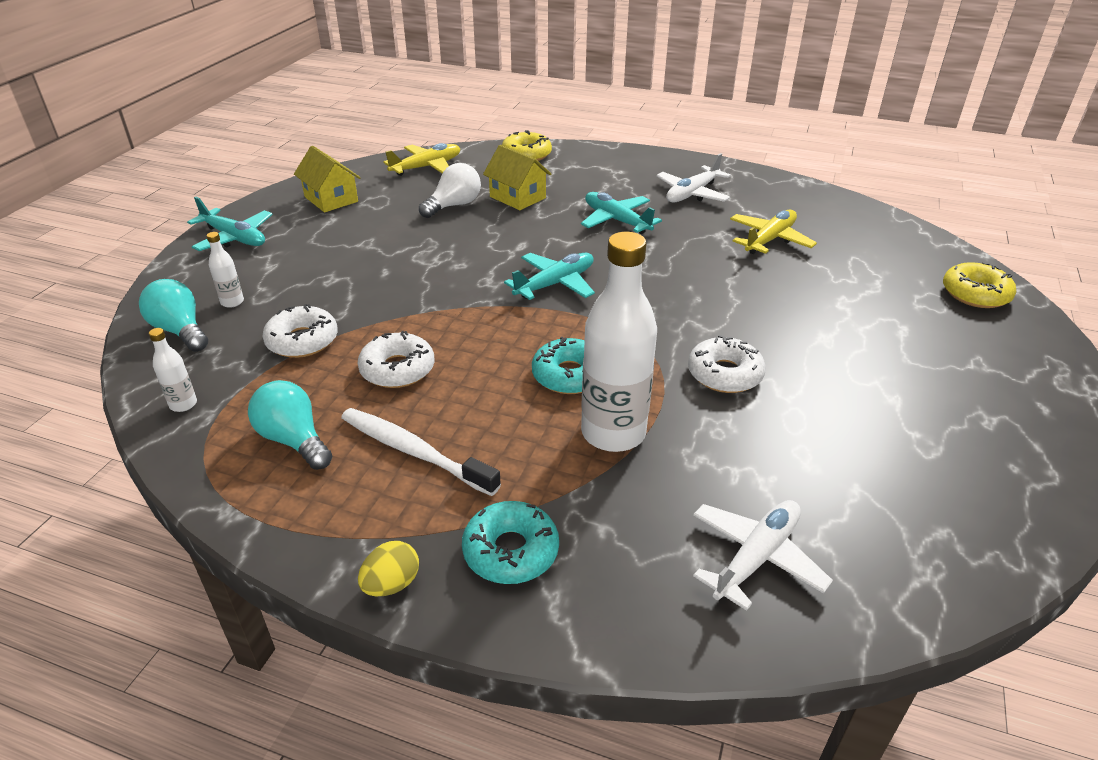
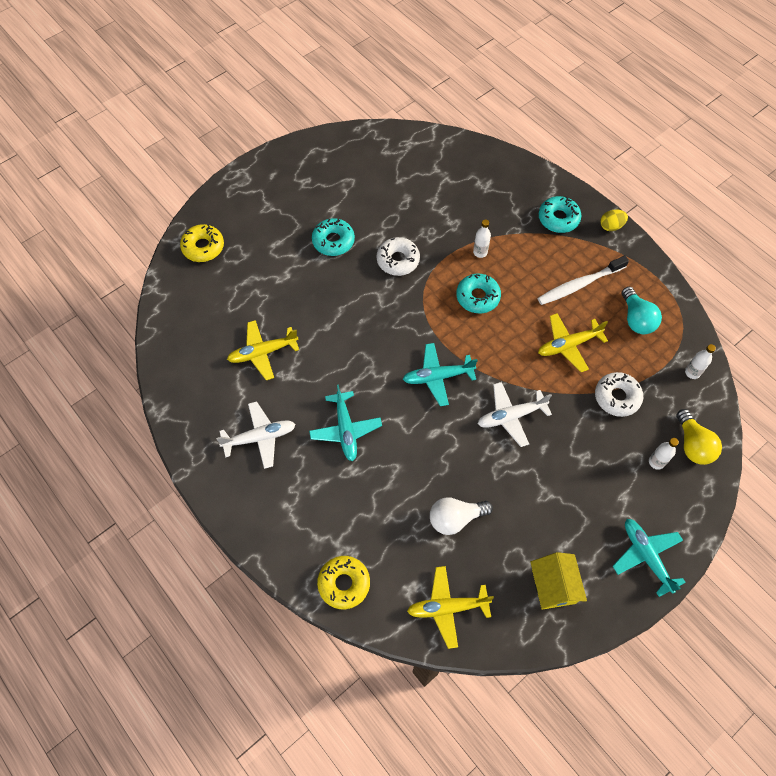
camera: 150 degrees left, 25 degrees up
turquoise light bulb [139,279,208,352] -> yellow light bulb [677,409,722,465]
white toothbrush [341,408,501,496] -> white toothbrush turned 90 degrees clockwise [538,256,629,305]
white donut [358,331,434,388] -> yellow plane [538,313,608,372]
yellow house [483,145,551,210] -> none
white bottle [581,232,657,452] -> white bottle [473,219,491,258], size x0.43
white plane [693,500,833,611] -> white plane moved to [478,382,552,447]
none -> turquoise donut [312,218,355,256]

